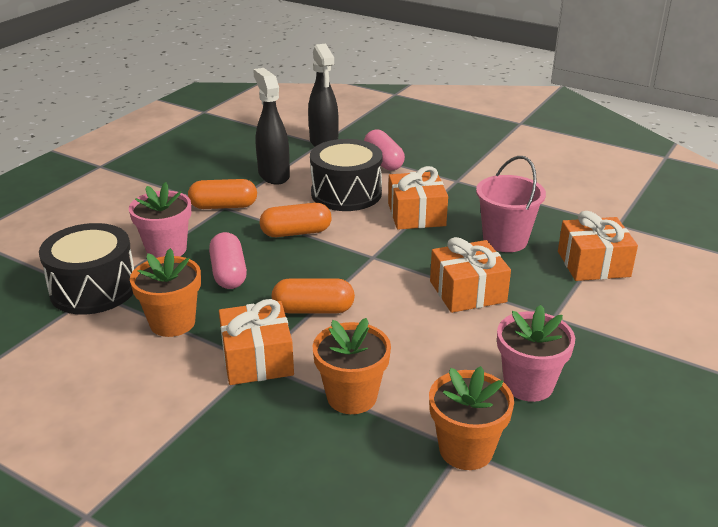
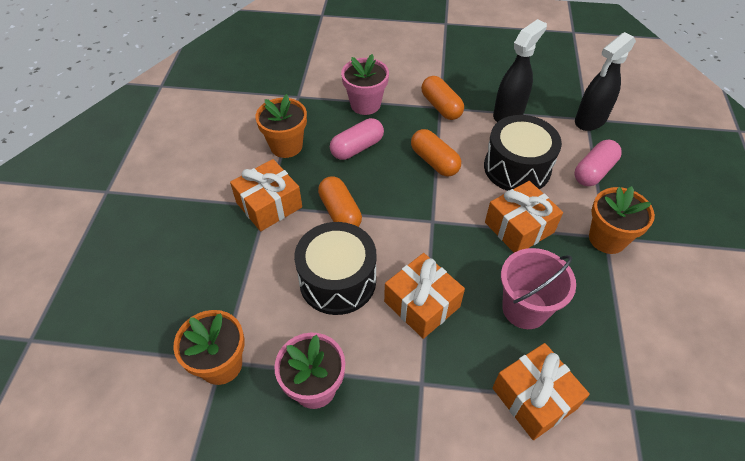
camera: 65 degrees right, 20 degrees up
black drum [39,223,134,315] -> black drum moved to [294,222,377,315]
orange flower pot [312,318,391,414] -> orange flower pot moved to [589,186,655,254]

